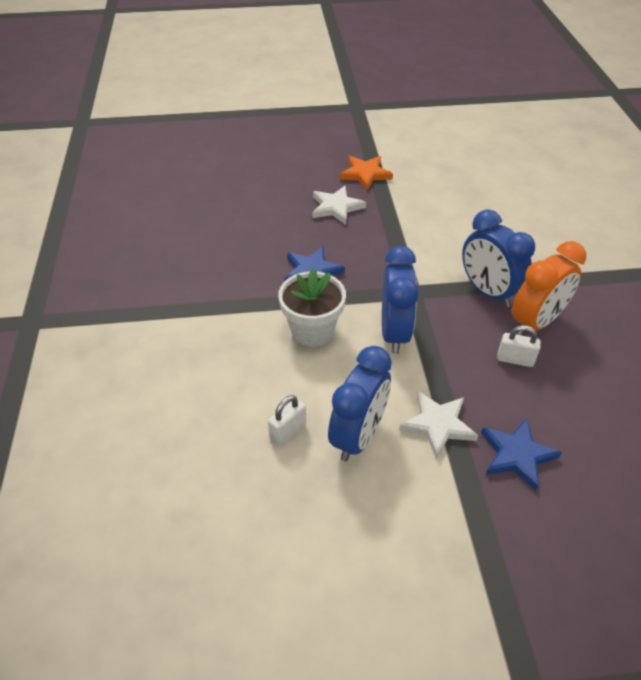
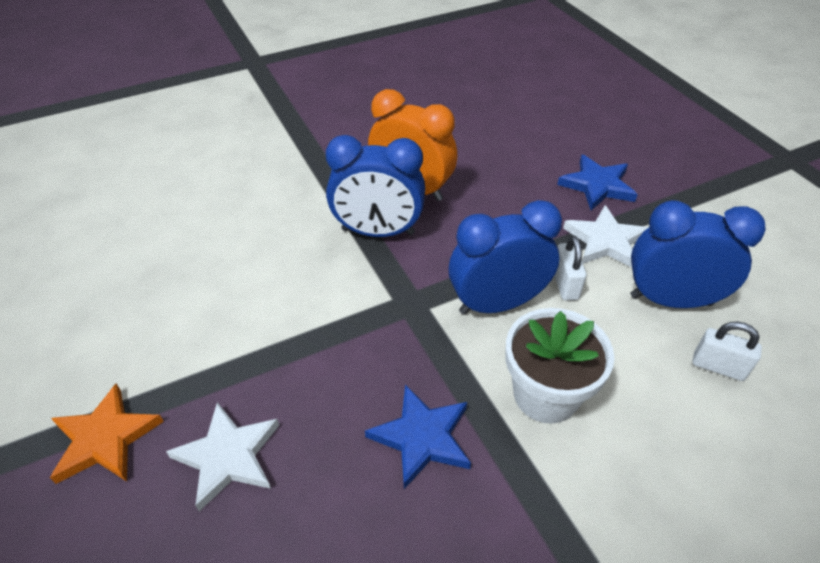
camera: 110 degrees left, 0 degrees up
blue clock [462,209,535,307] -> blue clock turned 60 degrees clockwise [326,135,425,237]
white padlock [497,325,541,367] -> white padlock moved to [554,235,587,301]

